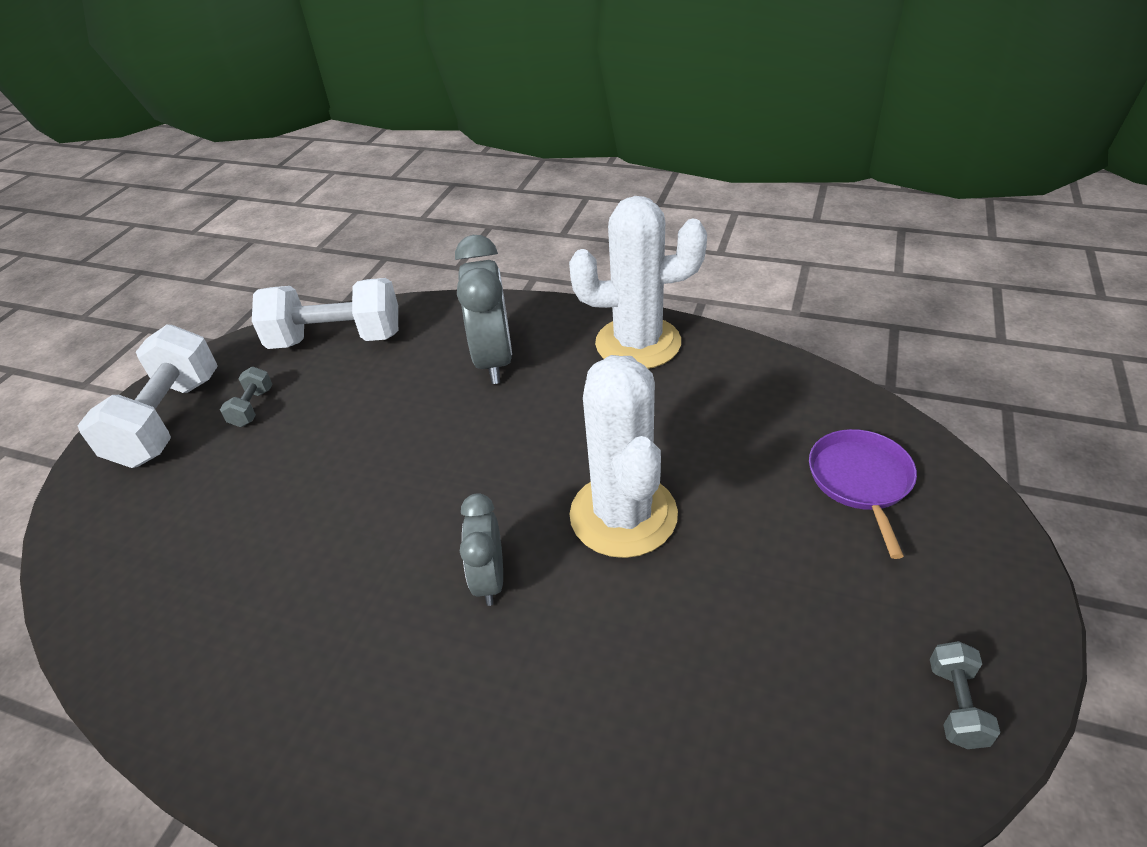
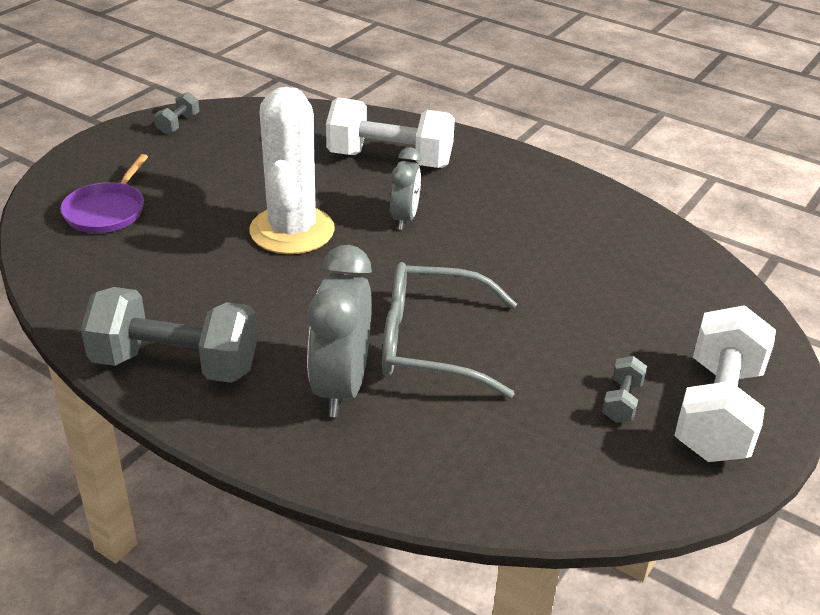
camera: 170 degrees left, 5 degrees down
white dumbbell [252,278,398,349] -> white dumbbell moved to [326,97,455,168]
white cactus [569,196,707,369] -> grey dumbbell [81,287,258,383]
none -> grey glasses [382,262,517,398]

